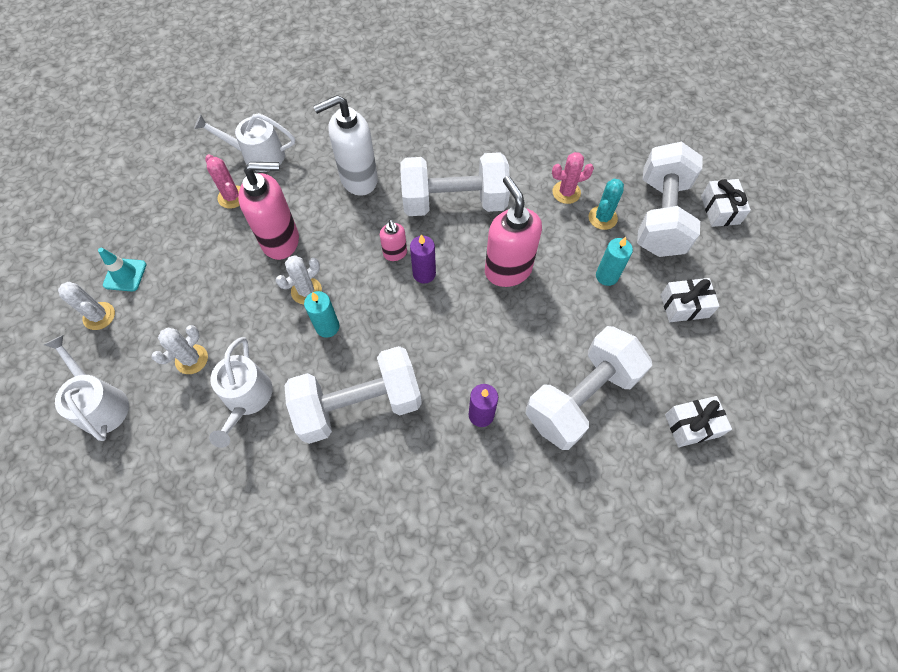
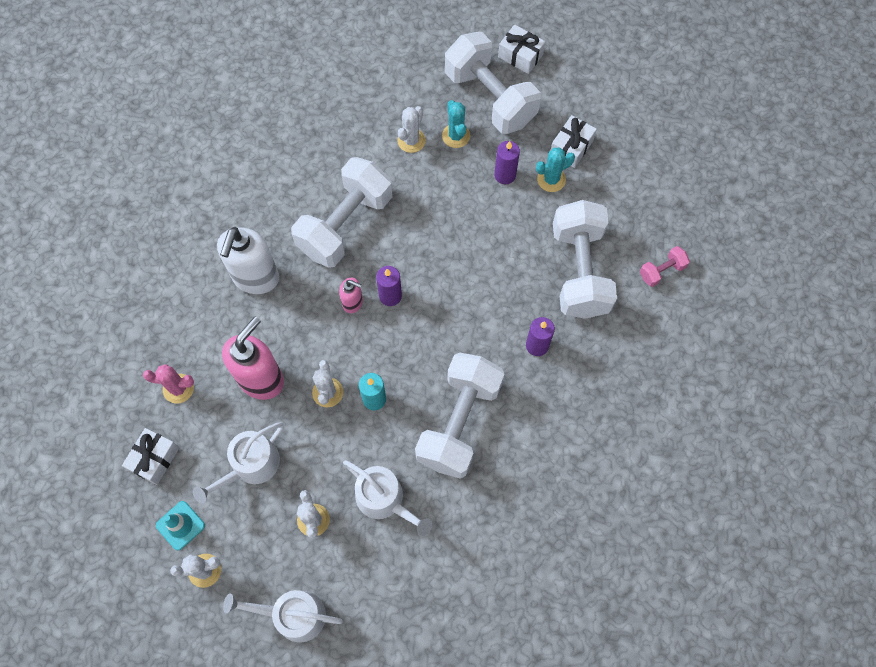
camera: 50 degrees left, 5 degrees up
white watering can [194,113,295,172] -> white watering can moved to [193,422,284,504]
pink soap dispenser [485,176,542,287] -> none
pink cactus [552,152,594,204] -> white cactus [397,106,426,153]
turquoise candle [596,237,633,286] -> purple candle [494,141,520,185]
white gift [665,396,732,447] -> white gift moved to [122,428,179,485]
none -> turquoise cactus [536,147,575,192]
none -> pink dumbbell [640,246,690,287]

